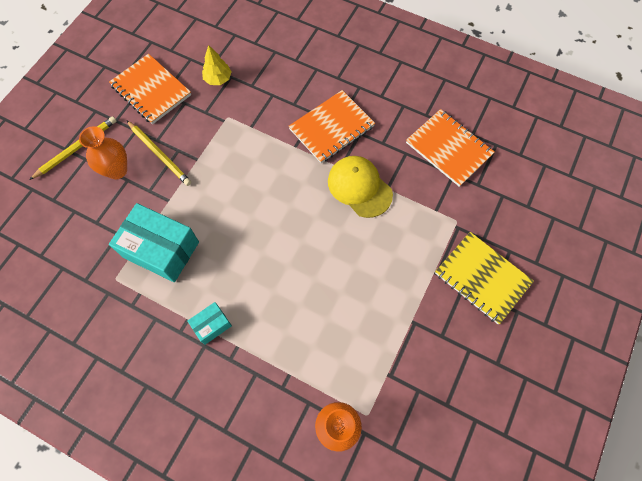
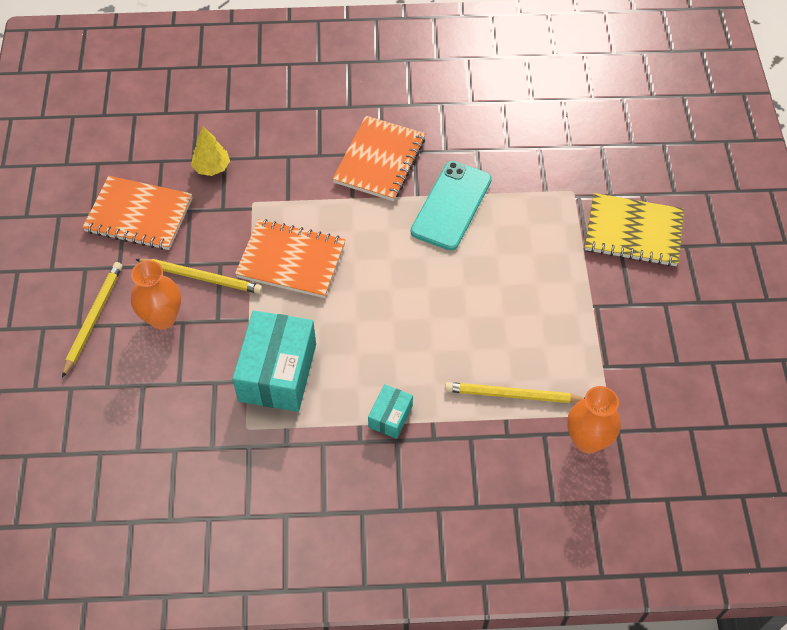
camera: 30 degrees left, 10 degrees down
turquoise box [109,203,199,282] -> turquoise box turned 75 degrees counterclockwise [232,311,316,412]
yellow cap [328,156,393,218] -> turquoise phone [411,161,492,251]
orange notebook [406,109,495,187] -> orange notebook moved to [235,219,346,298]
none -> yellow pencil [445,382,585,403]

